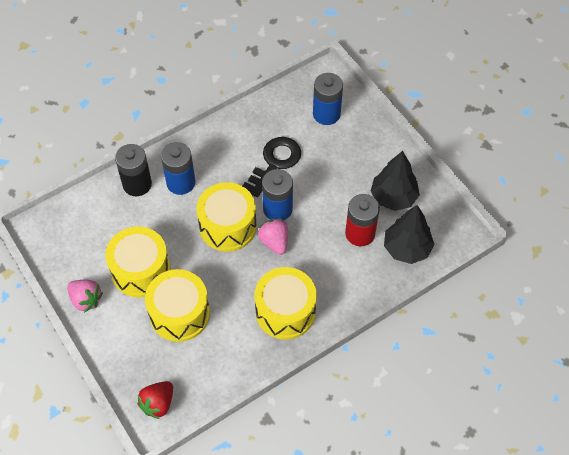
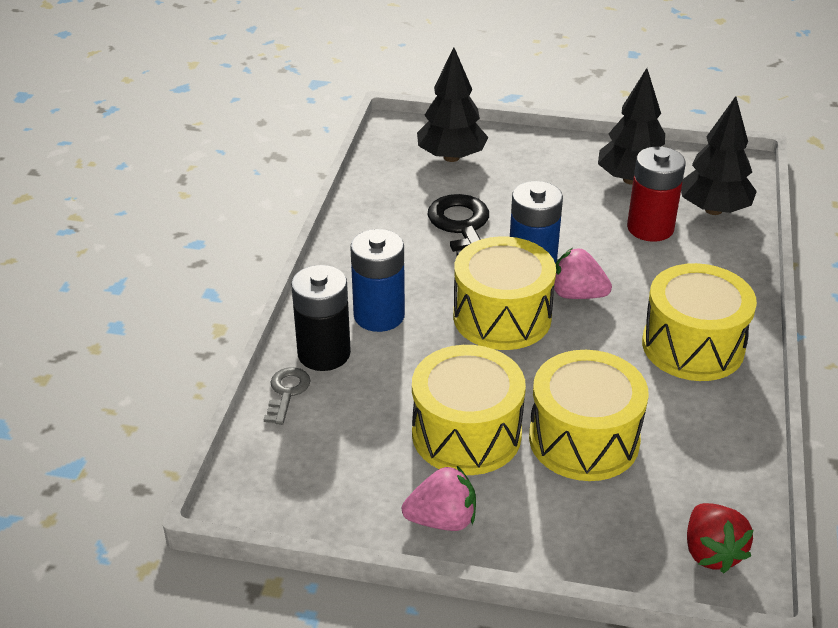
camera: 45 degrees left, 20 degrees down
blue battery [313,73,343,125] -> black tree [417,47,488,162]
none -> grey key [264,367,311,425]

